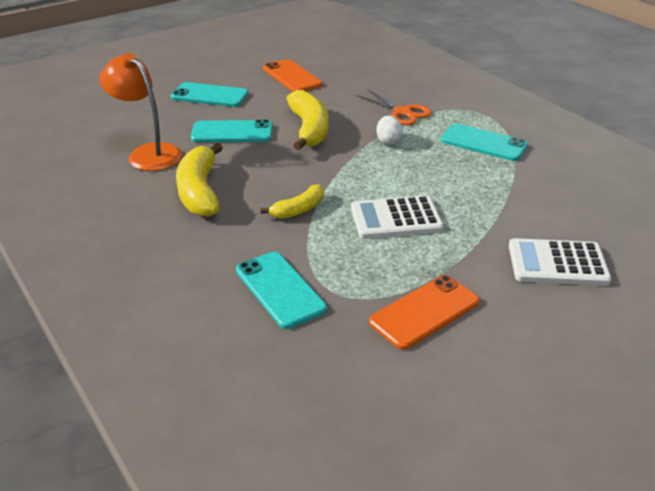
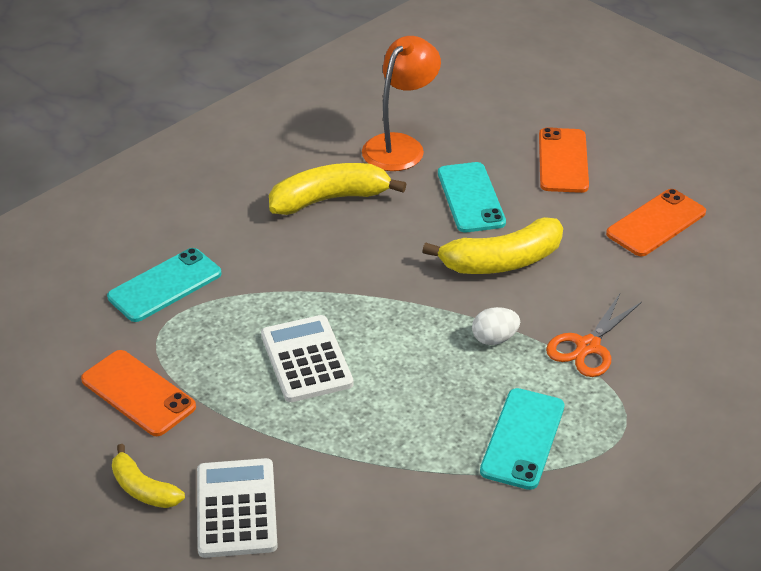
camera: 80 degrees right, 5 degrees up
turquoise phone [171,82,248,107] -> orange phone [539,127,589,193]
yellow banana [261,184,324,219] -> yellow banana moved to [112,444,185,508]

